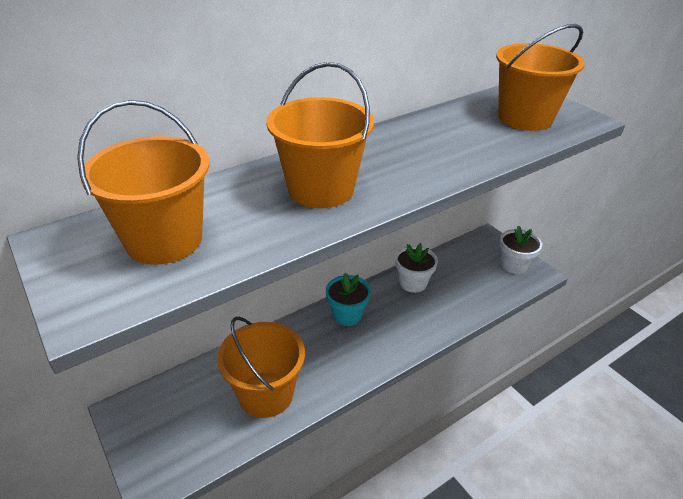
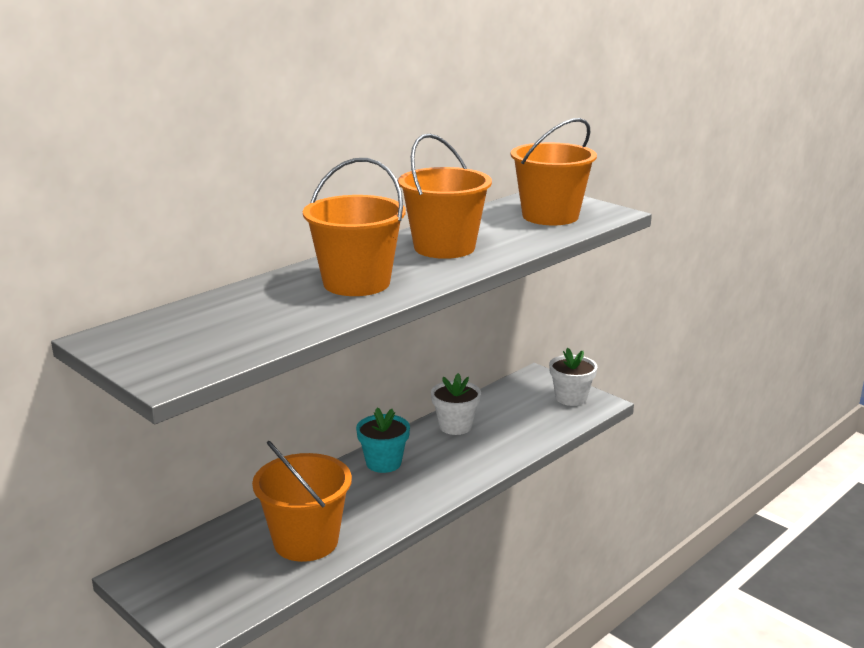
camera: 10 degrees left, 15 degrees down
orange bucket [77,100,209,265] -> orange bucket moved to [398,134,492,259]

